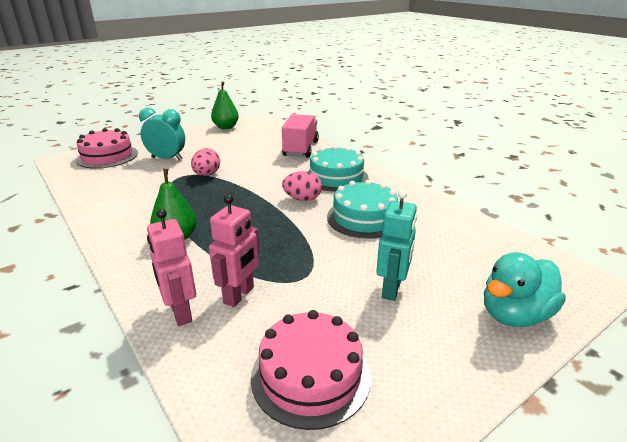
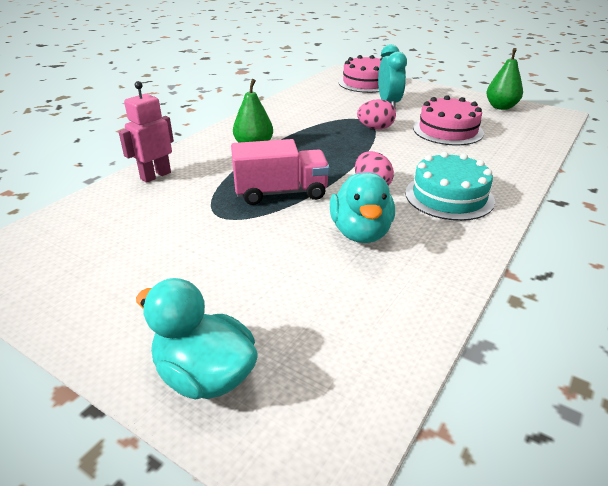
camera: 70 degrees right, 5 degrees up
pink robot [209,194,260,307] -> none
pink cake [251,310,371,430] -> pink cake moved to [413,95,484,145]
pink truck [282,114,319,158] -> pink truck moved to [231,139,330,205]
turquoise cake [327,180,398,239] -> turquoise duck [330,173,395,243]
turquoise robot [376,190,417,301] -> none

